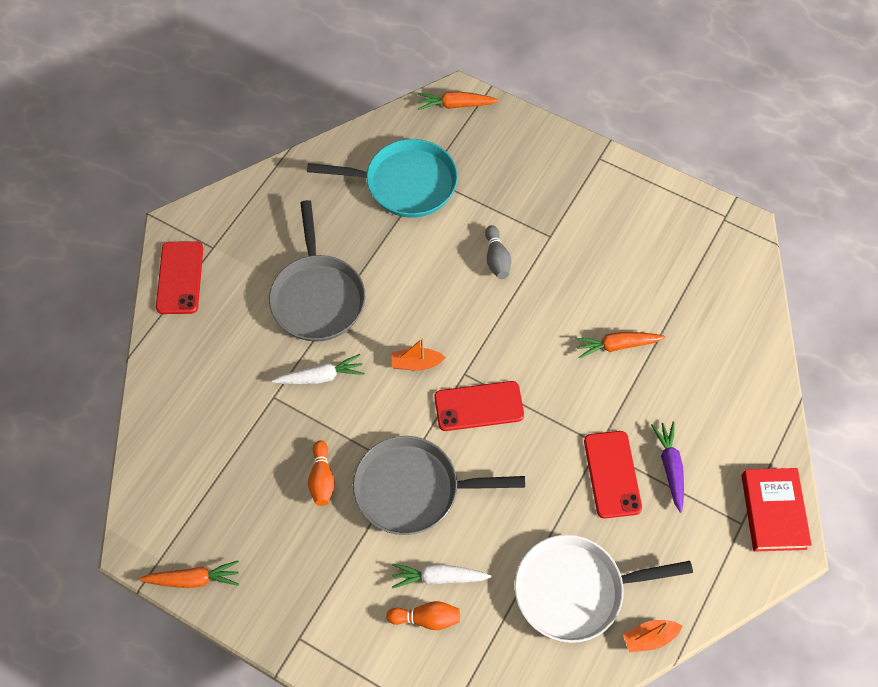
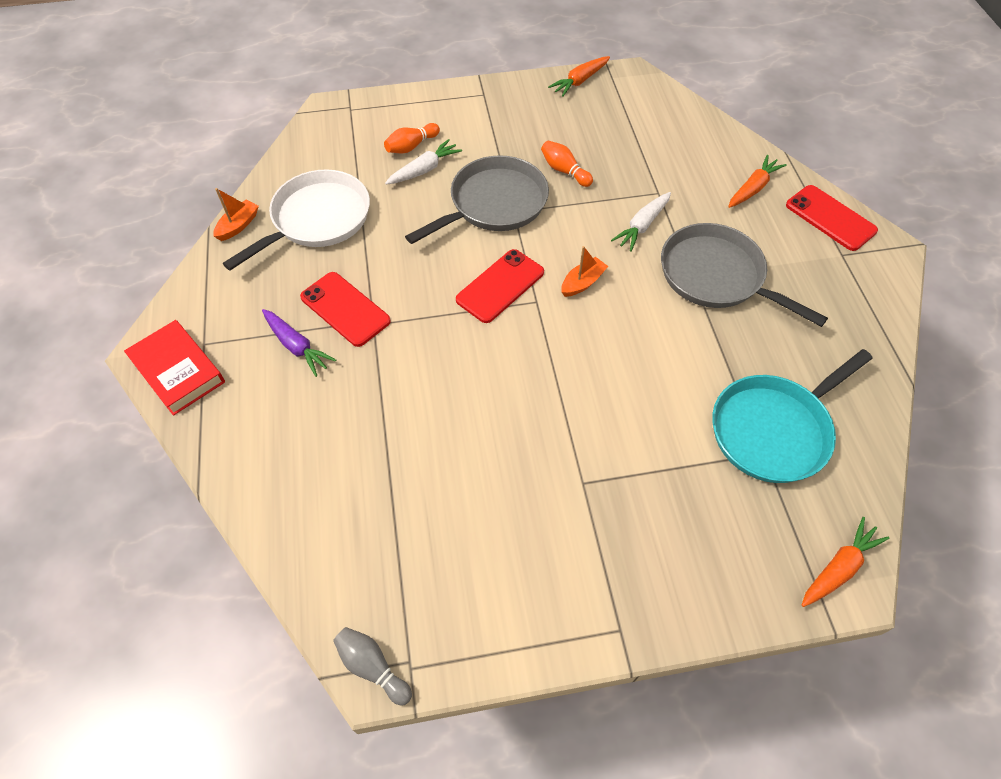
camera: 140 degrees right, 5 degrees down
grey bowling pin [485,225,511,279] -> grey bowling pin moved to [333,627,412,706]
orange carrot [574,332,665,359] -> orange carrot moved to [728,155,787,208]

